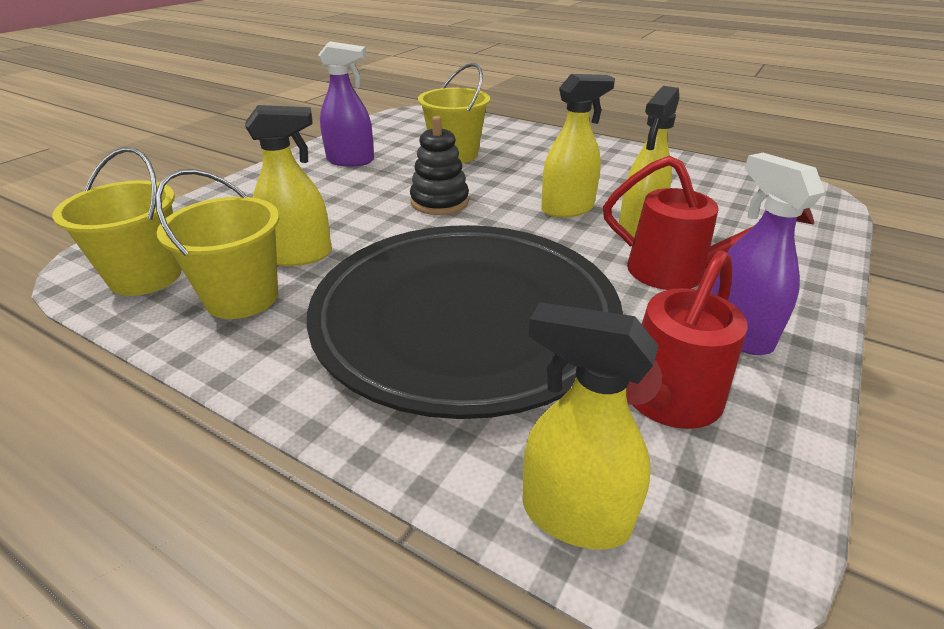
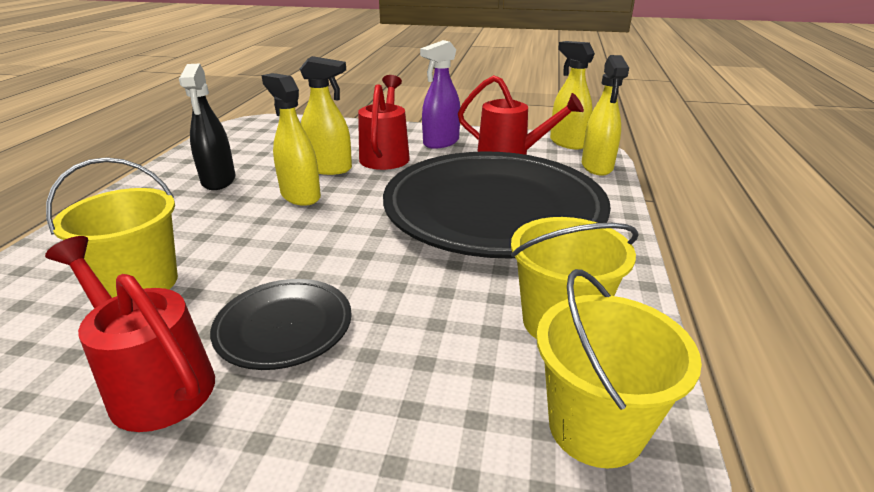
camera: 110 degrees left, 5 degrees down
yellow spray bottle [245,105,332,266] -> yellow spray bottle moved to [550,41,595,150]
purple spray bottle [318,42,374,166] -> red watering can [45,236,215,432]
black stacking toy [410,116,469,215] -> none
none -> black spray bottle [179,64,236,190]
none -> black plate [210,279,352,370]

